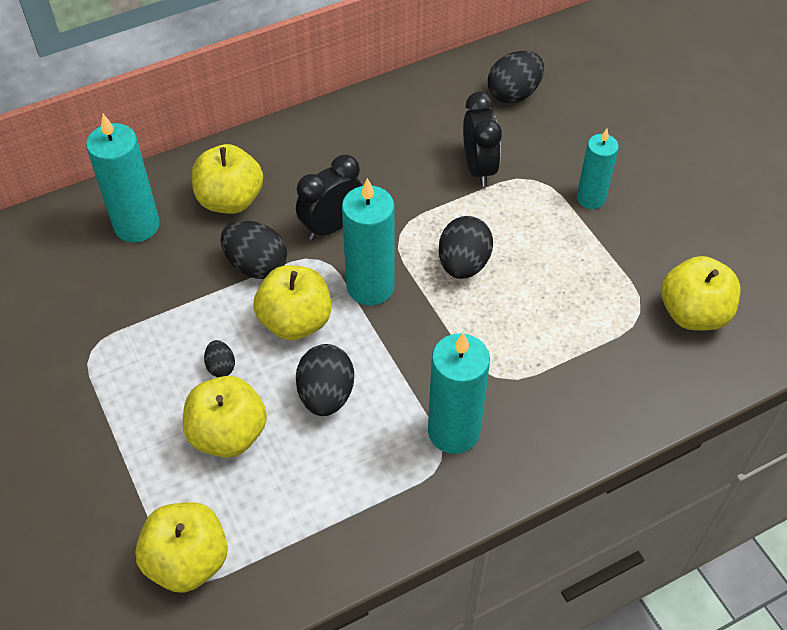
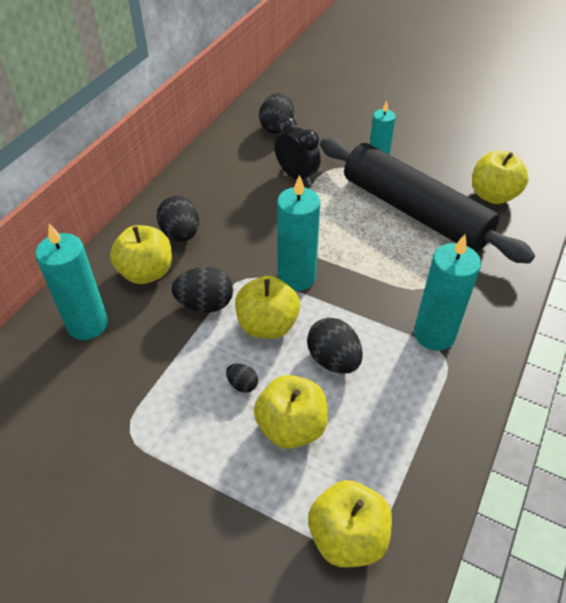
camera: 35 degrees left, 5 degrees down
black clock [296,155,362,240] -> none
black egg [439,216,493,279] -> black egg moved to [157,196,199,242]
none -> black rolling pin [320,138,535,264]

